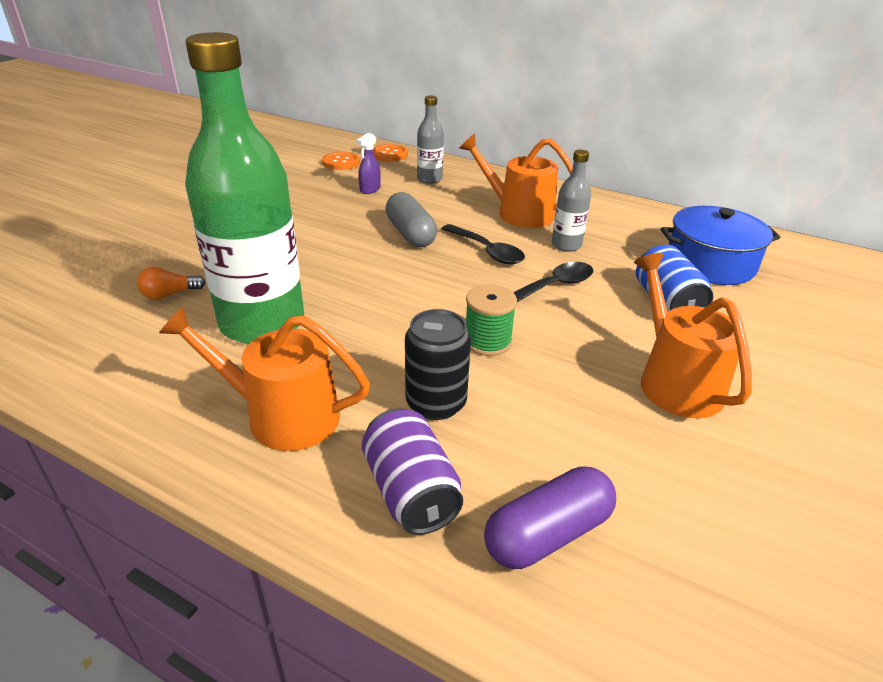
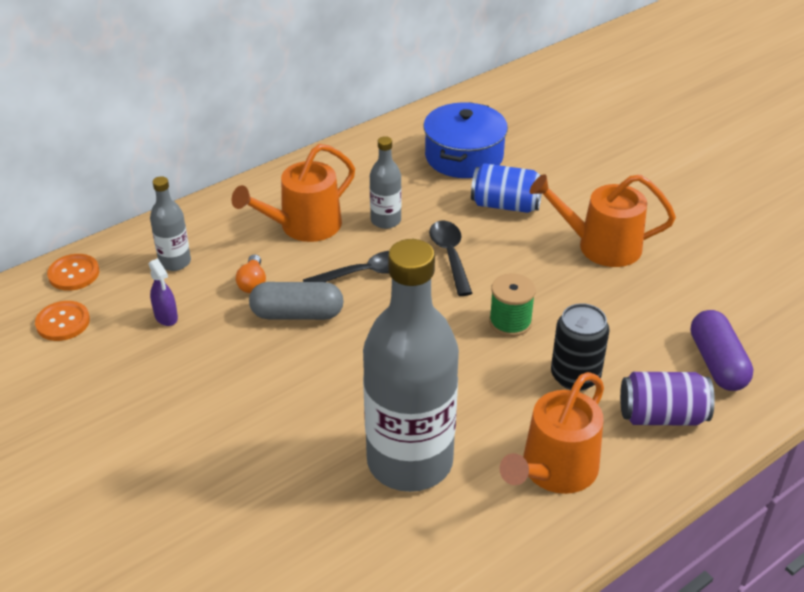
camera: 65 degrees left, 5 degrees up
orange light bulb [137,267,206,299] -> orange light bulb moved to [236,254,266,293]
green bottle [185,32,304,344] -> grey bottle [363,239,459,492]

